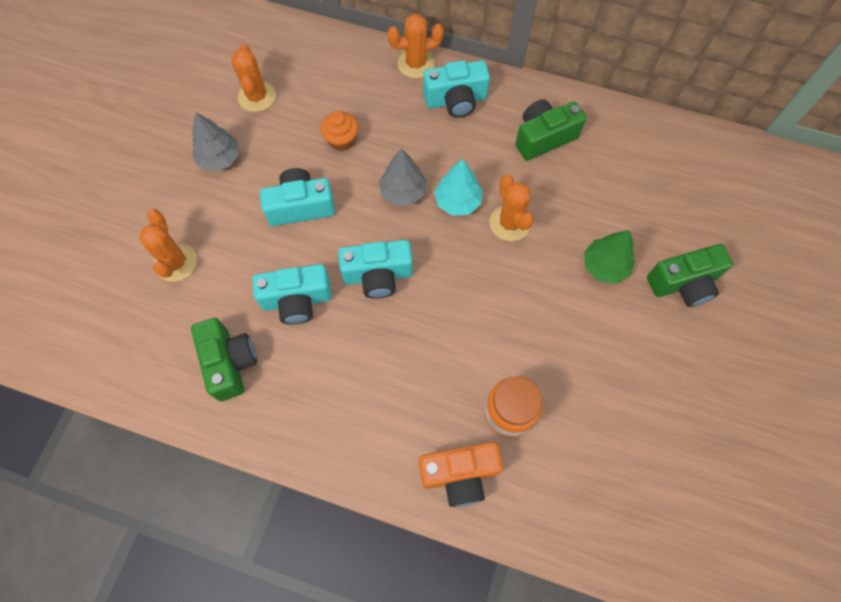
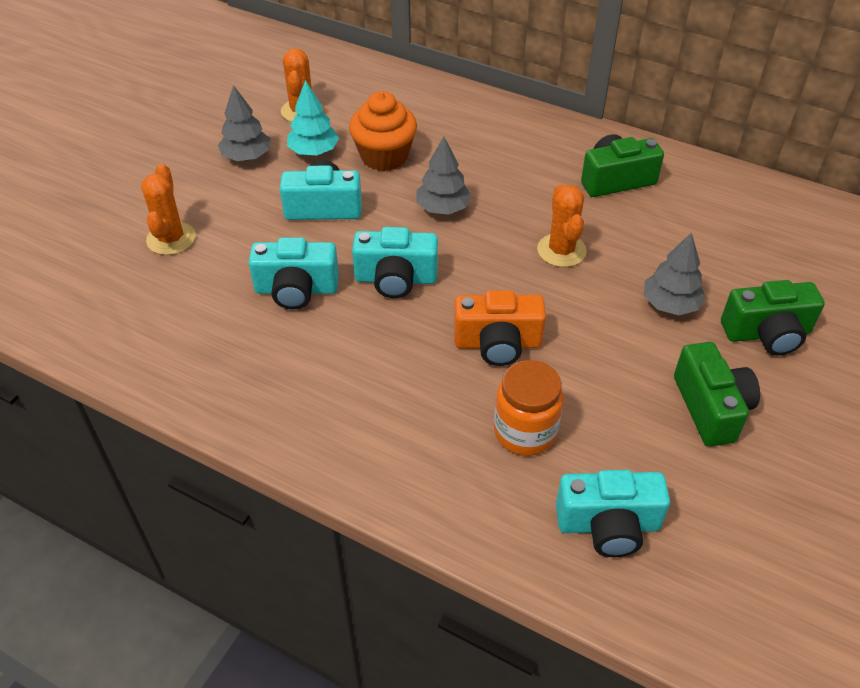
camera: 10 degrees right, 20 degrees down
green camera [191,318,257,401] -> green camera moved to [674,342,760,447]
orange cupcake [320,111,358,151] -> orange cupcake [349,91,417,171], size x1.58
orange cactus [387,14,444,79] -> none
orange camera [419,442,503,507] -> orange camera moved to [454,290,546,366]
turquoise camera [423,60,490,118] -> turquoise camera moved to [556,470,670,557]
turquoise tree [434,159,483,216] -> turquoise tree moved to [287,80,339,155]
green tree [584,230,635,284] -> grey tree [644,232,706,315]

